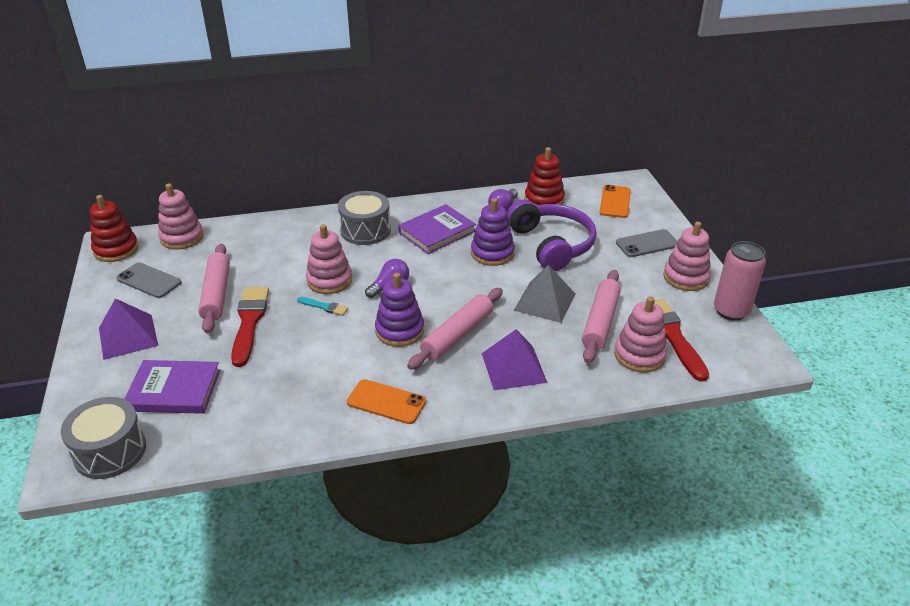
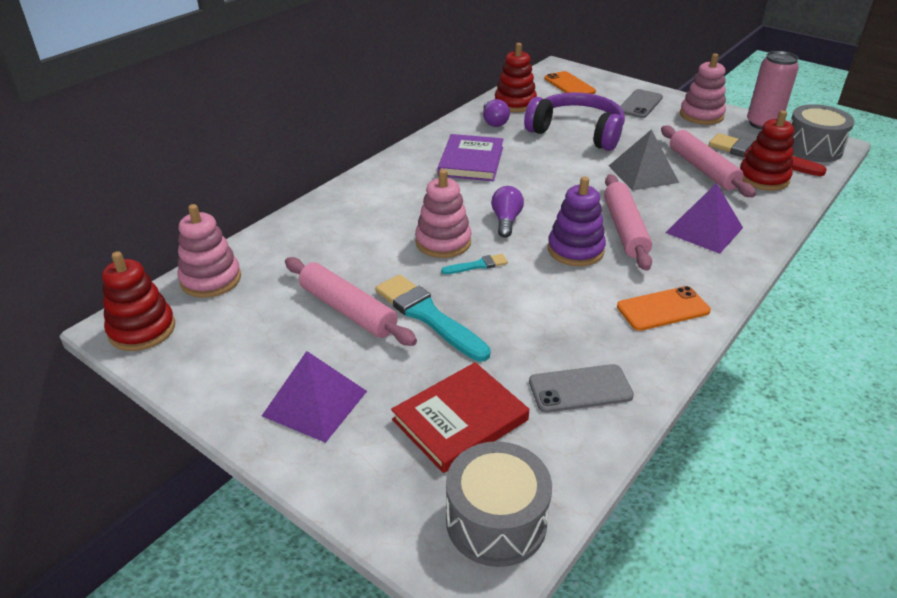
camera: 40 degrees left, 0 degrees up
grey phone [116,262,182,298] -> grey phone moved to [529,364,634,413]
purple book [124,360,220,414] -> red book [391,362,529,473]
red brush [231,287,269,367] -> turquoise brush [375,274,491,362]
grey drum [338,191,391,245] -> grey drum moved to [790,104,855,162]
purple stacking toy [471,198,515,266] -> none
pink stacking toy [614,296,667,372] -> red stacking toy [740,110,794,191]

